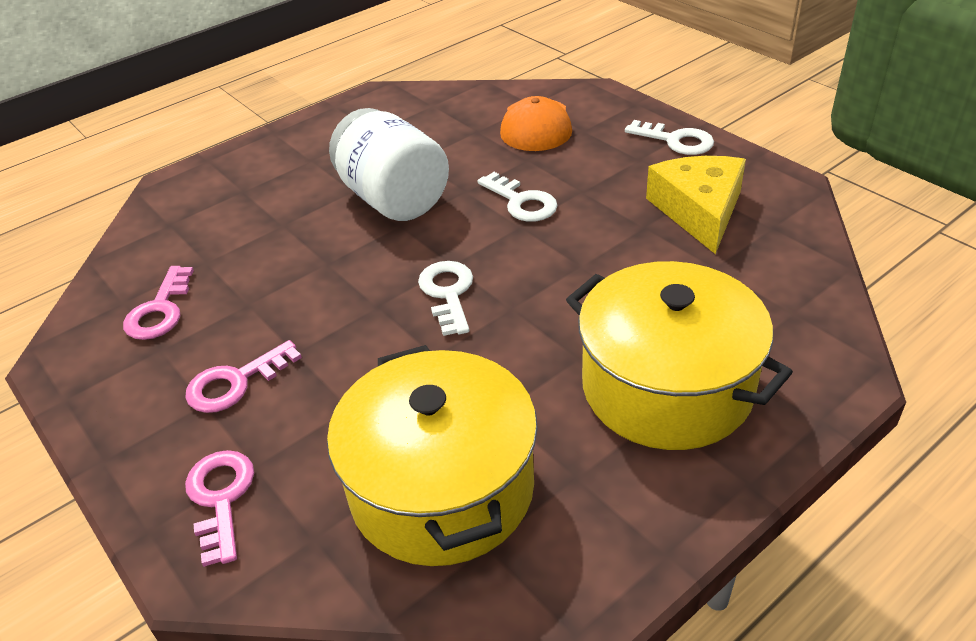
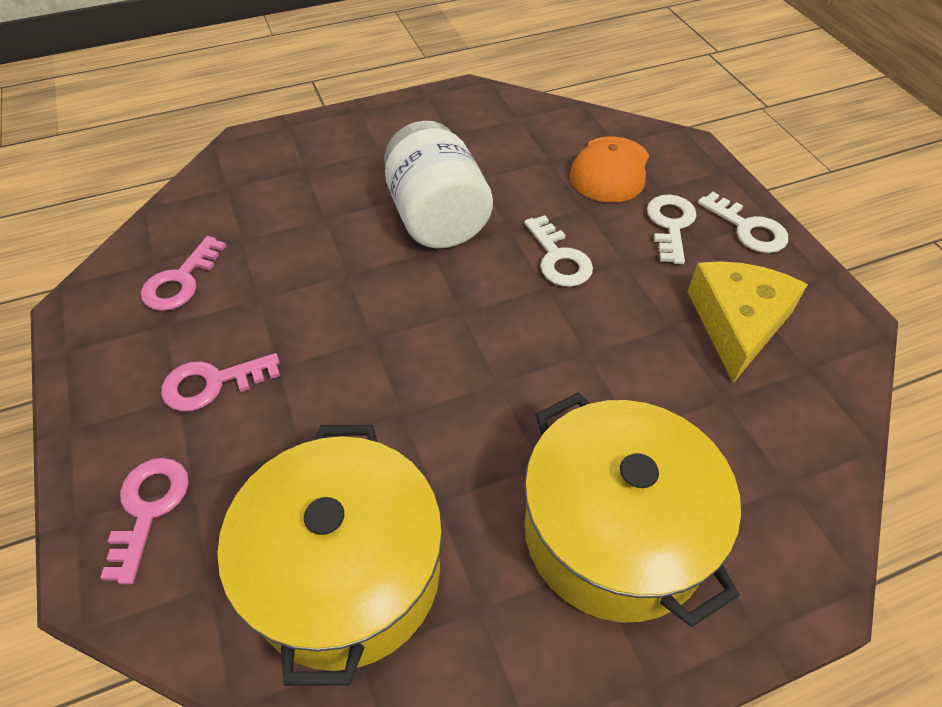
camera: 15 degrees right, 10 degrees up
white key [418,261,473,336] -> white key moved to [647,195,697,264]

